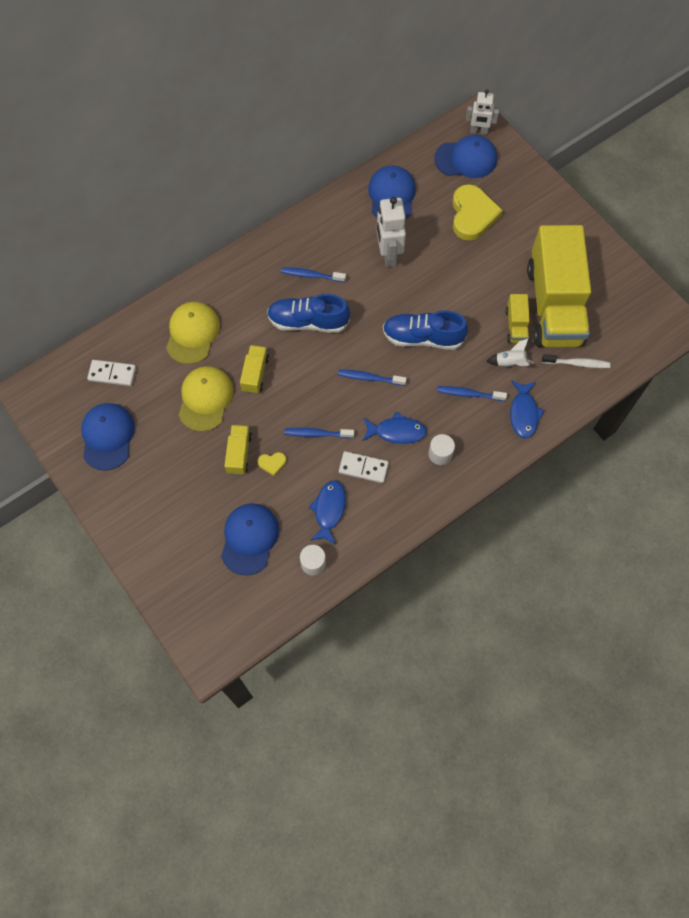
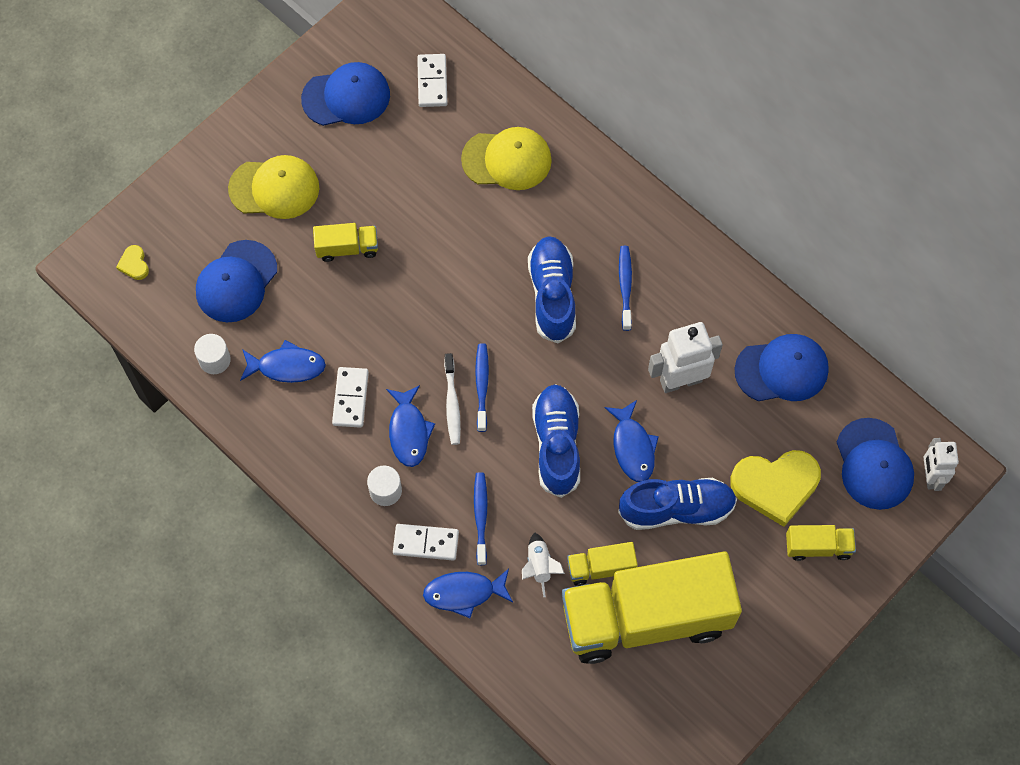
camera: 80 degrees right, 0 degrees up
yellow cap [179,366,233,432] -> yellow cap moved to [228,155,319,219]
blue cap [221,503,279,576] -> blue cap turned 120 degrees clockwise [196,240,277,323]
yellow truck [240,345,269,394] -> yellow truck moved to [786,525,856,561]
yellow heart [258,452,286,476] -> yellow heart moved to [116,245,149,280]
blue toothbrush [284,428,354,438] -> none
white toothbrush [542,354,610,368] -> white toothbrush moved to [444,353,461,445]
none -> white domino [393,524,459,561]
none -> blue fish [604,400,659,482]
none -> blue shoe [618,478,737,530]

